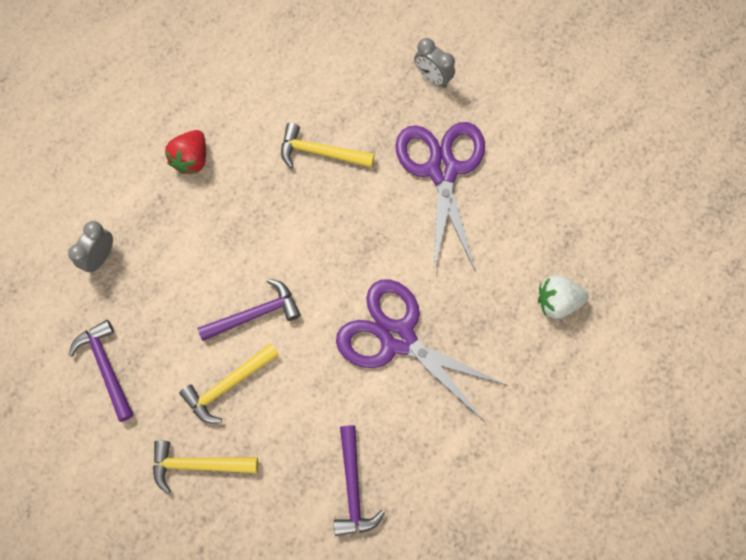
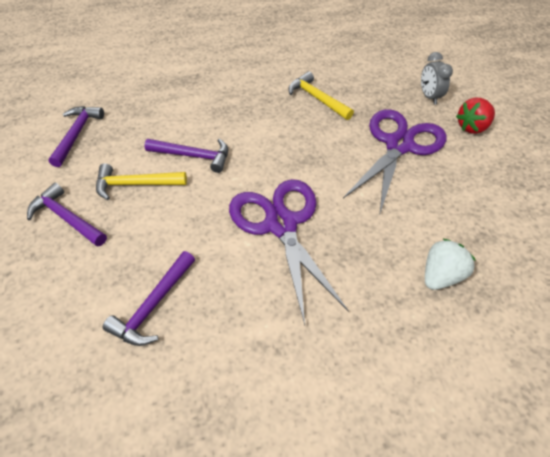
camera: 35 degrees right, 20 degrees down
grey clock [68,221,113,273] -> none
yellow hammer [153,441,258,494] -> purple hammer [27,183,107,247]
red strawberry [165,130,206,174] -> red strawberry moved to [456,98,495,134]
white strawberry [538,275,589,319] -> white strawberry turned 105 degrees clockwise [425,239,475,290]

